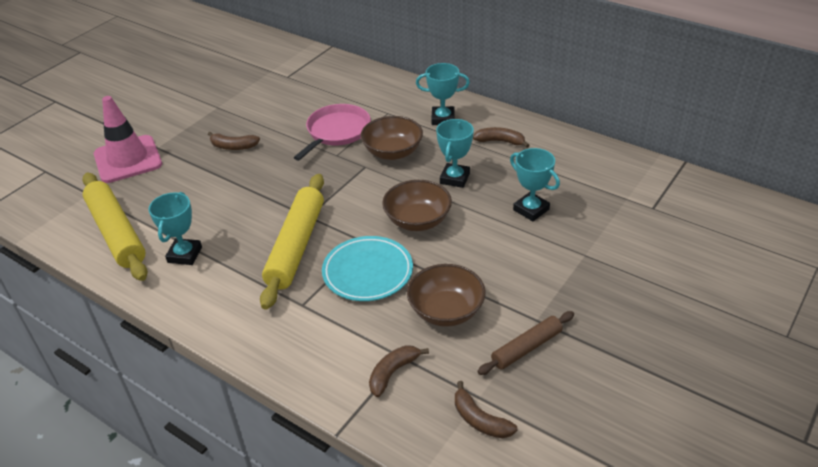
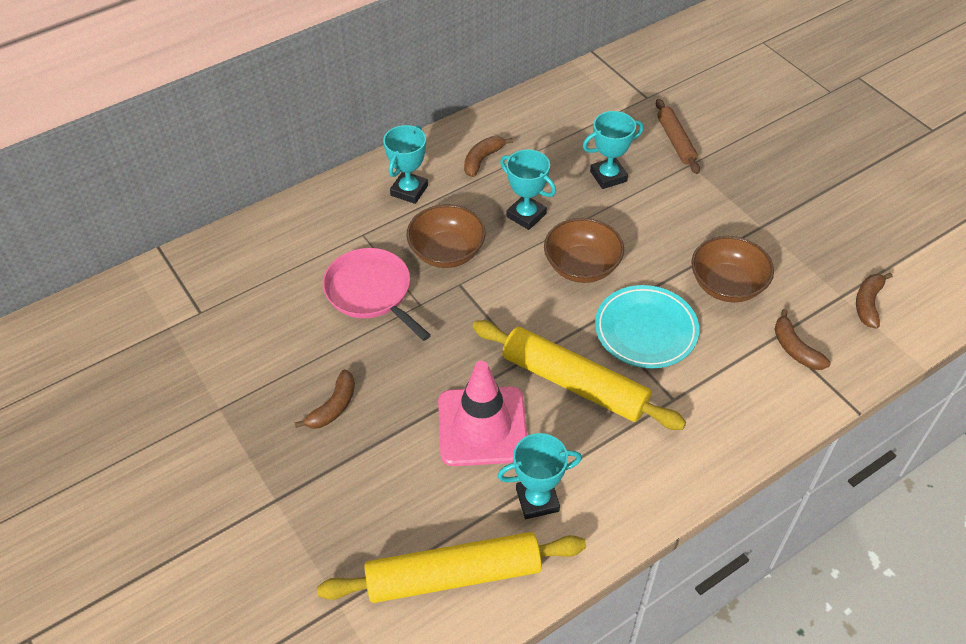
camera: 70 degrees left, 10 degrees up
pink traffic cone [94,96,162,183] -> pink traffic cone moved to [438,361,527,466]
turquoise trophy [148,192,202,265] -> turquoise trophy turned 45 degrees counterclockwise [497,433,582,519]
brown banana [455,381,518,439] -> brown banana turned 135 degrees clockwise [856,273,893,329]
brown rolling pin [477,311,574,375] -> brown rolling pin moved to [656,99,700,174]

